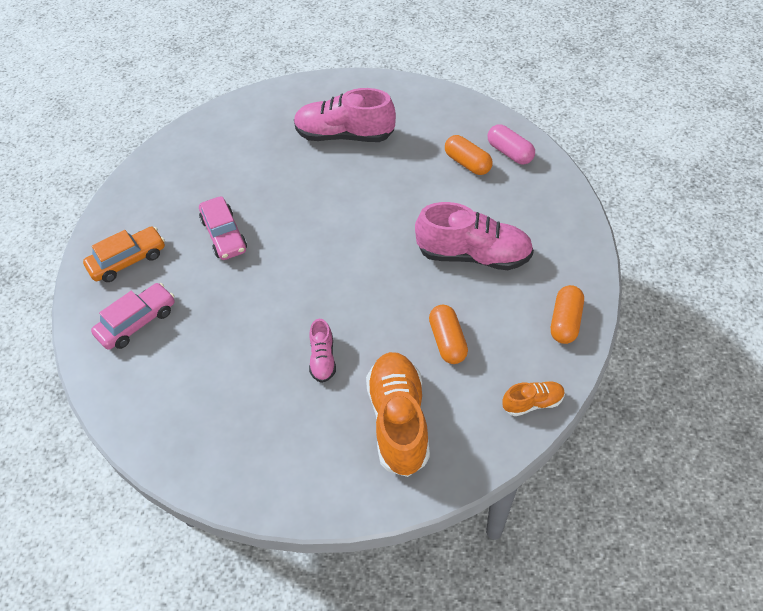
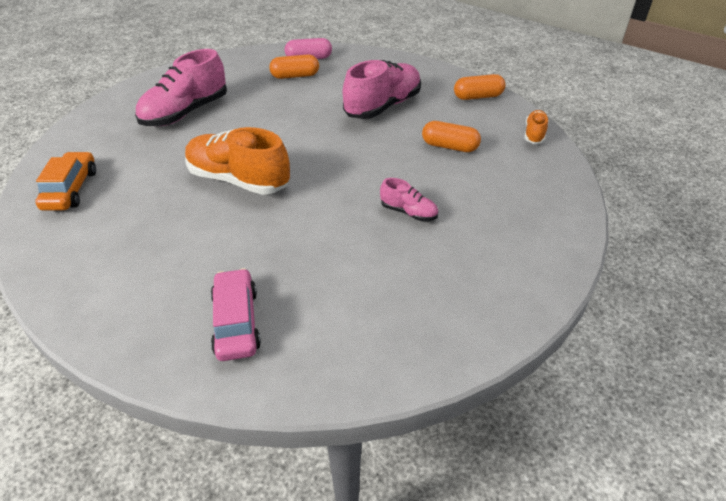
camera: 60 degrees left, 10 degrees down
orange car [83,227,165,282] -> orange car moved to [35,152,96,211]
pink car [199,197,247,260] -> none
orange shoe [366,352,430,477] -> orange shoe moved to [185,127,290,195]
orange capsule [551,285,584,344] -> orange capsule turned 60 degrees counterclockwise [454,74,506,100]

